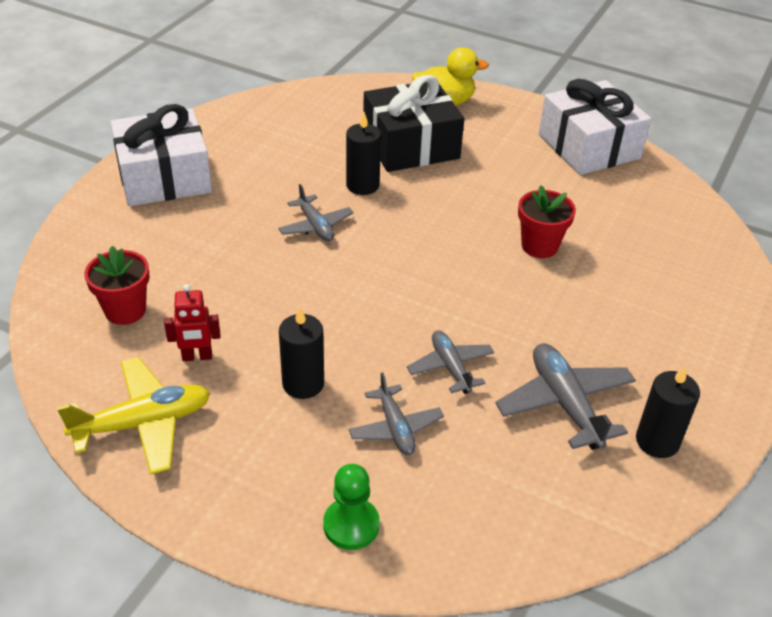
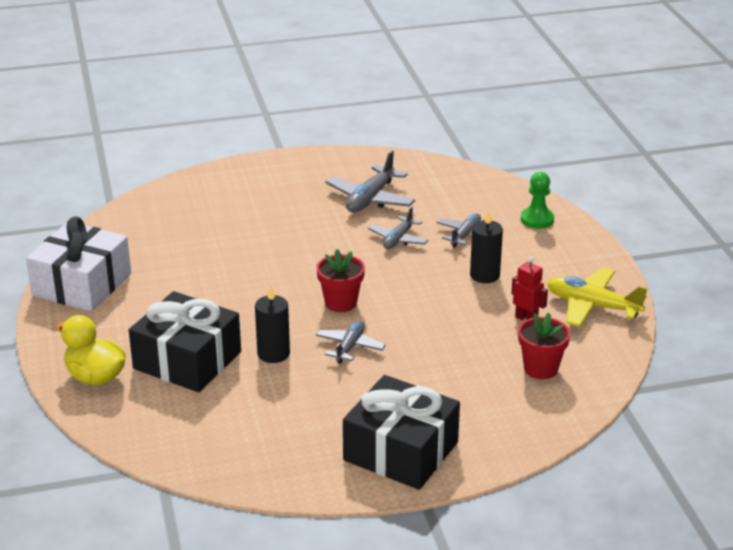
camera: 130 degrees left, 10 degrees down
white gift [110,104,212,206] -> black gift [343,375,460,490]
red flower pot [518,185,576,258] -> red flower pot moved to [316,249,365,312]
black candle [636,366,700,458] -> none

